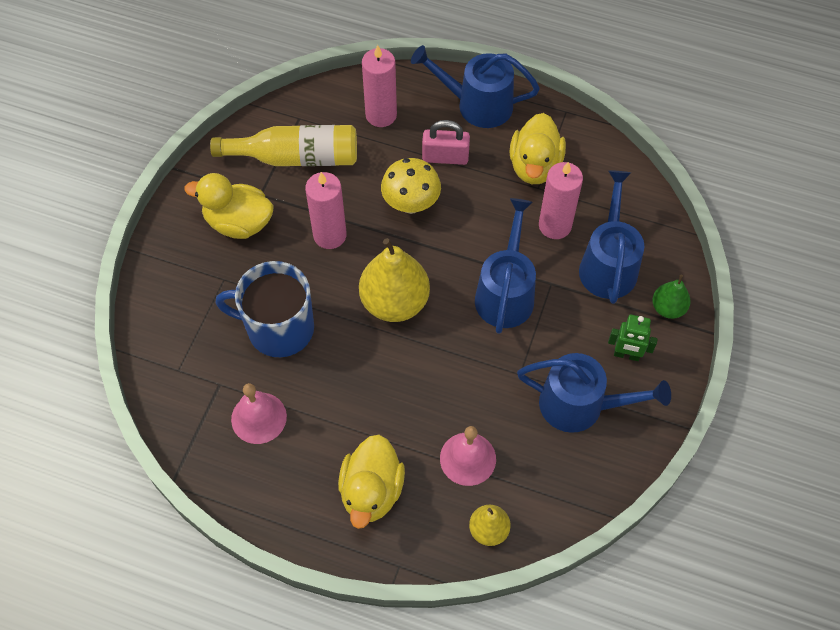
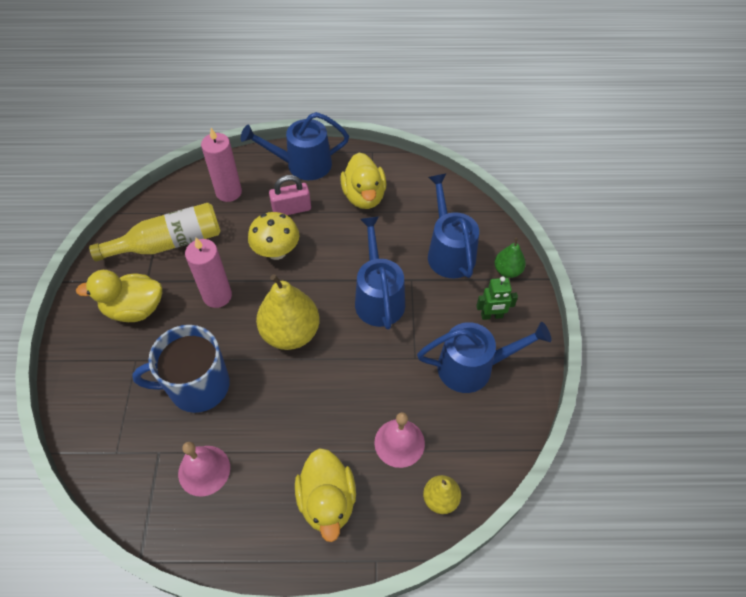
camera: 20 degrees left, 5 degrees down
pink candle [539,162,583,239] -> none

